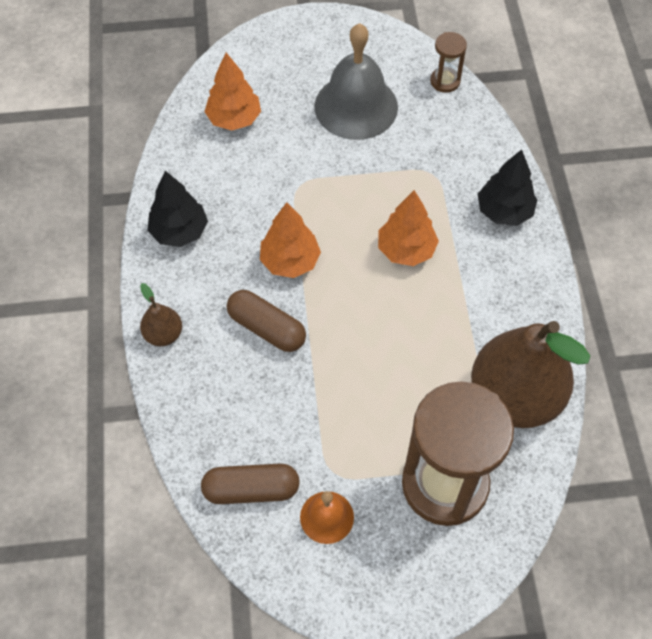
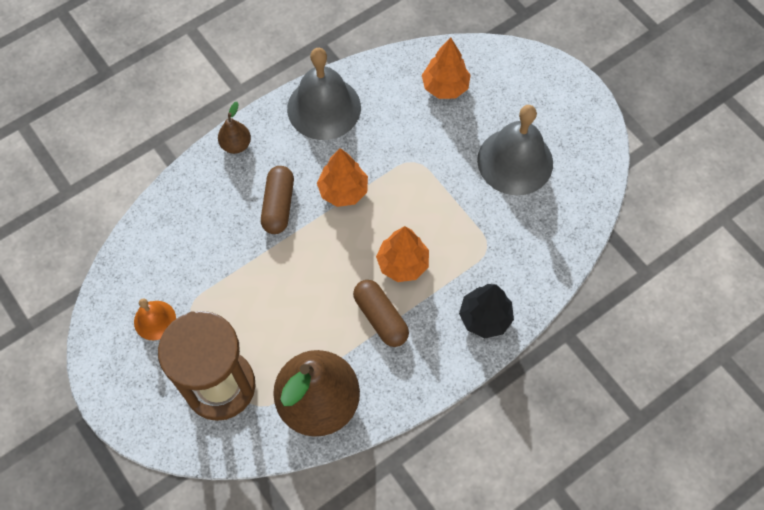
camera: 60 degrees right, 5 degrees up
black tree [148,171,208,247] -> grey bell [287,48,361,140]
brown capsule [201,464,300,504] -> brown capsule moved to [353,280,409,347]
brown hourglass [430,32,467,93] -> none

